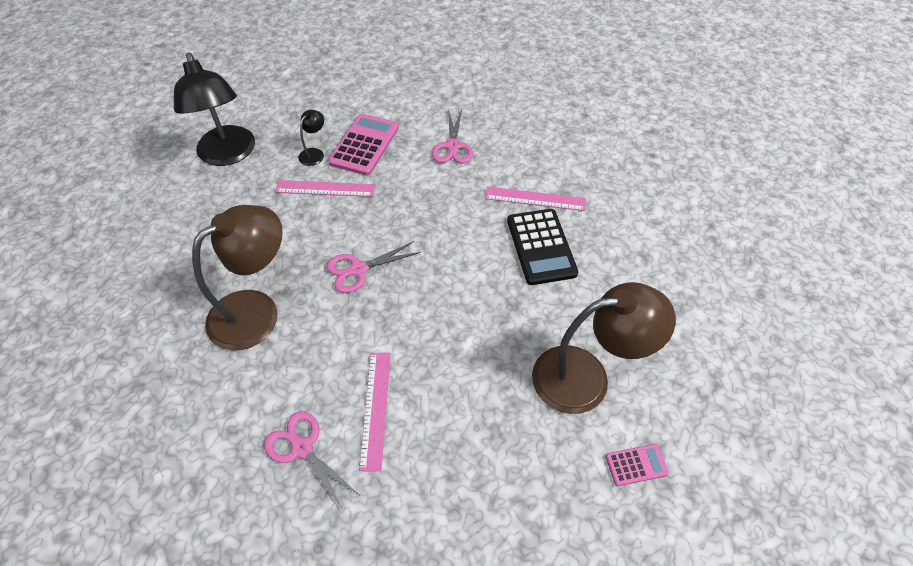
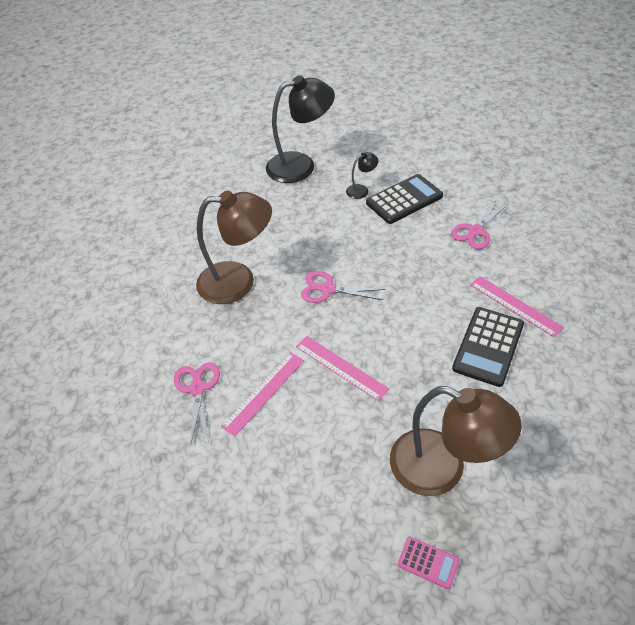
camera: 40 degrees right, 5 degrees down
black lamp [174,52,255,166] -> black lamp turned 120 degrees counterclockwise [266,75,335,183]
pink ruler [275,180,375,197] -> pink ruler moved to [296,336,389,401]
pink calculator [328,113,399,176] -> black calculator [366,174,443,224]

